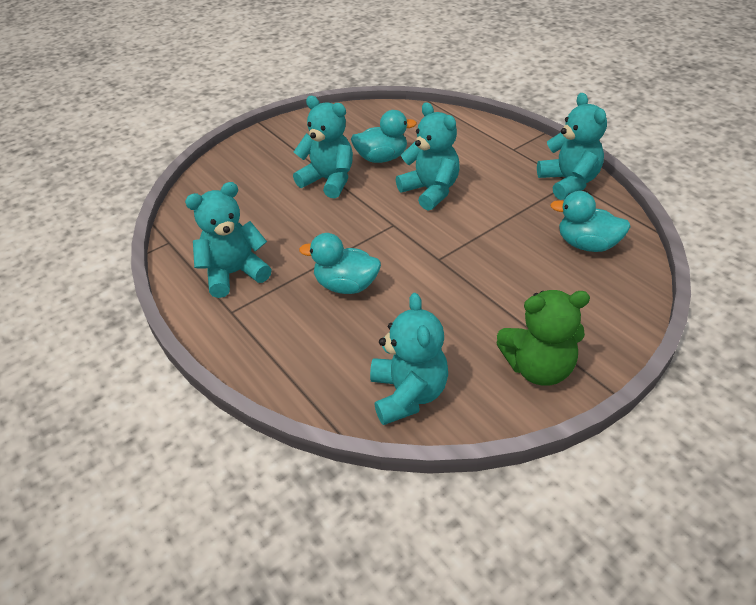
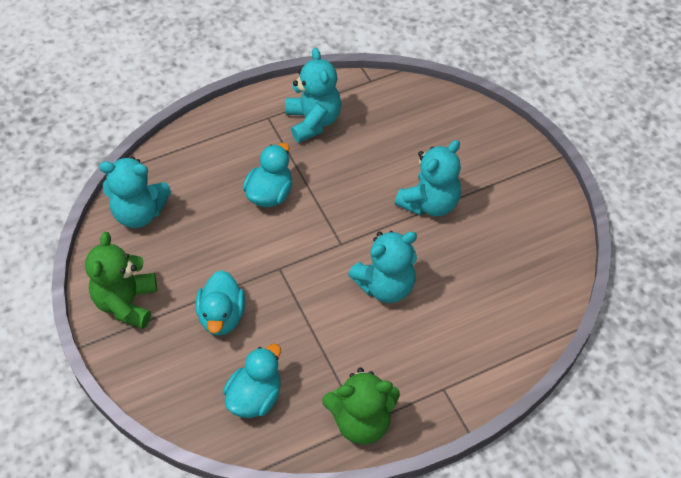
camera: 100 degrees right, 10 degrees up
turquoise duck [351,110,417,163] -> turquoise duck moved to [195,270,245,336]
turquoise teddy bear [537,93,607,200] -> green teddy bear [322,368,400,444]

